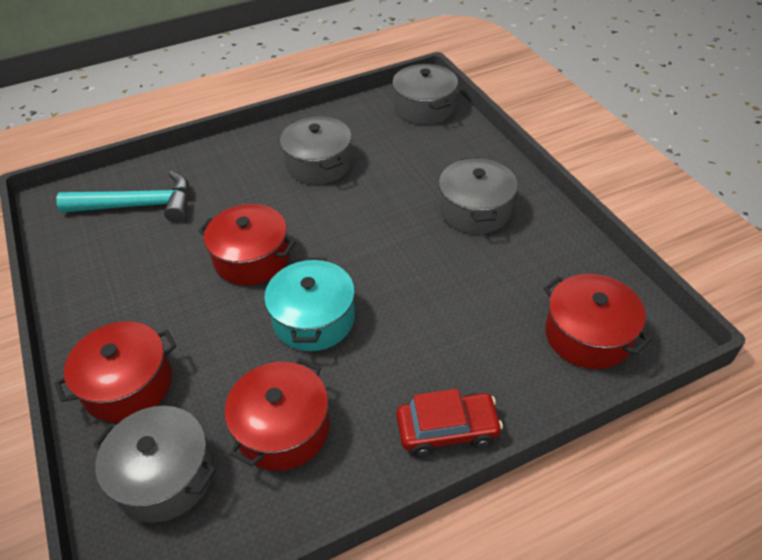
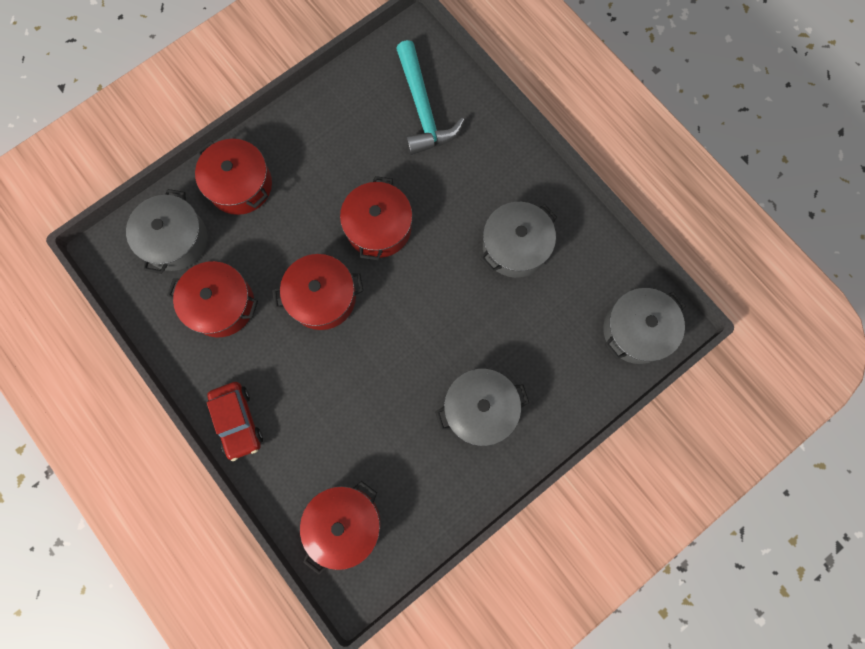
camera: 75 degrees right, 30 degrees up
turquoise pot [264,258,355,351] -> red pot [272,254,363,330]

